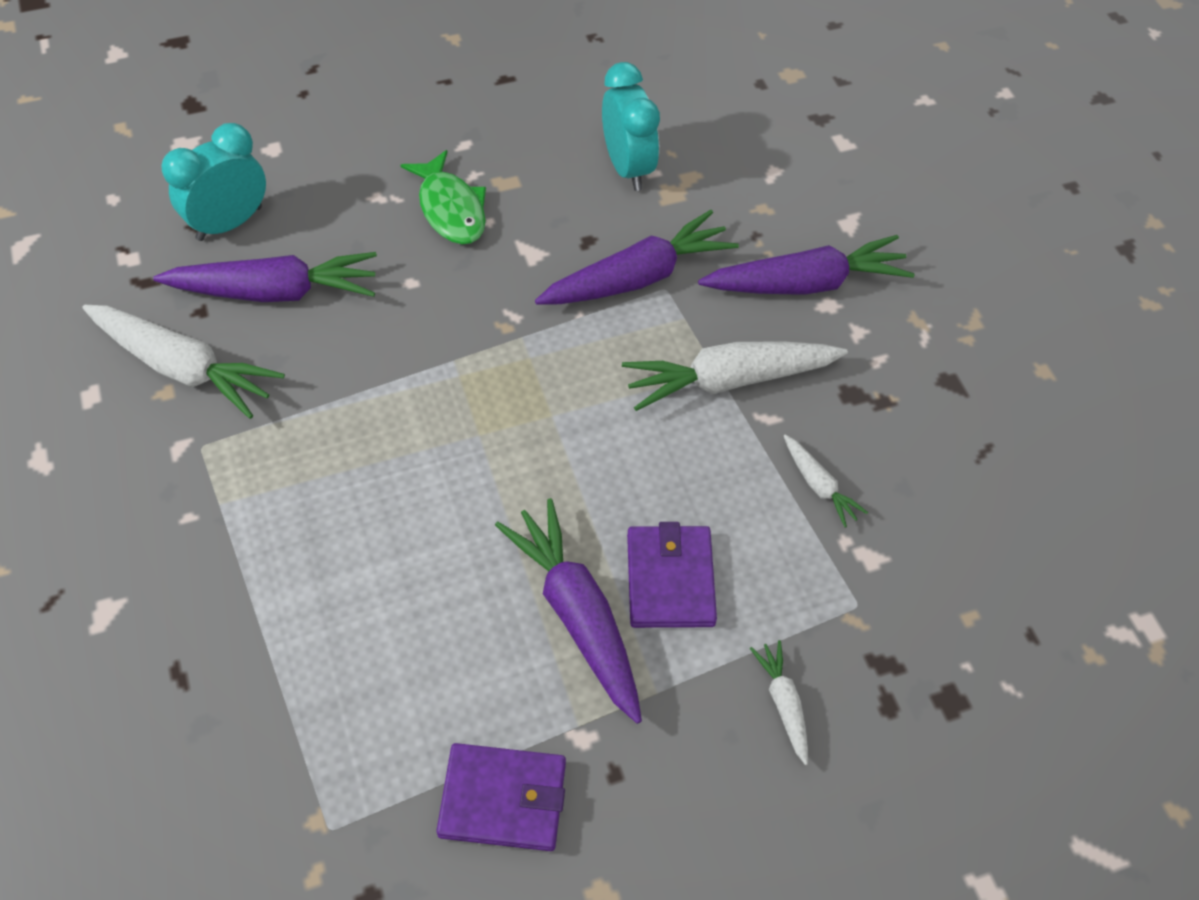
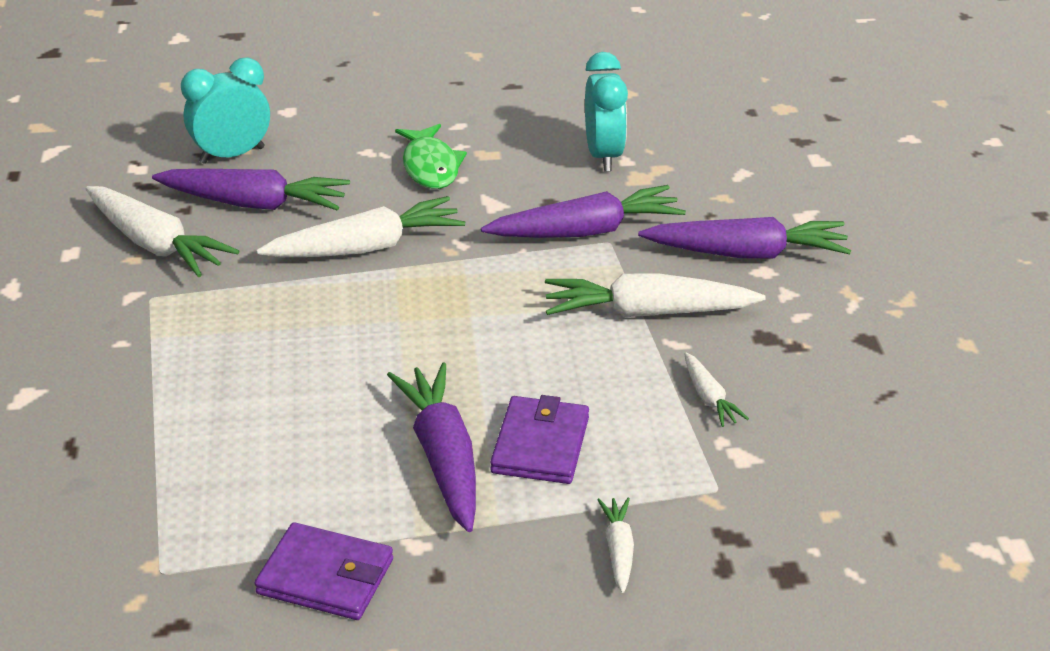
camera: 15 degrees right, 20 degrees down
none -> white carrot [256,196,465,257]

